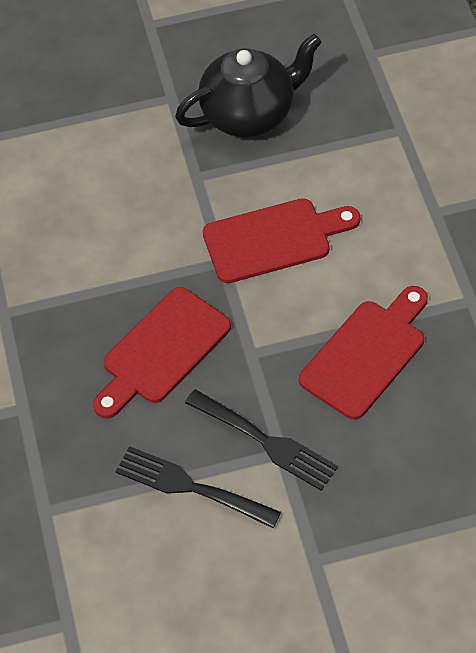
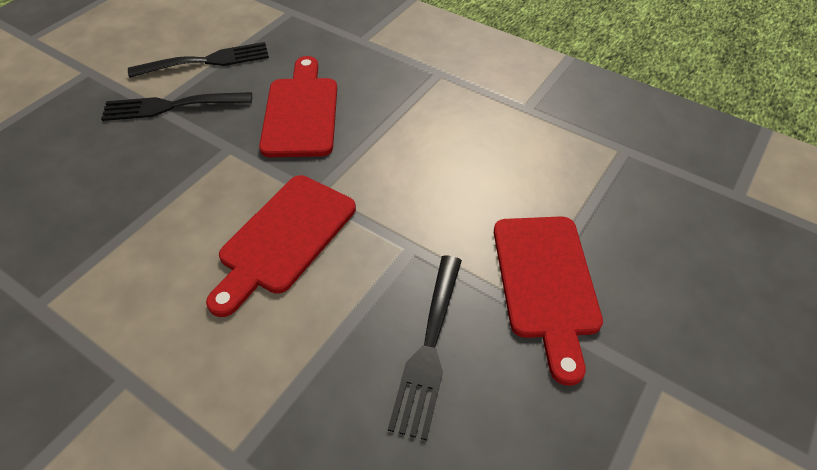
camera: 135 degrees right, 5 degrees down
black teapot [175,34,322,137] -> black fork [388,255,462,441]
red cutting board [299,286,428,420] -> red cutting board moved to [494,216,603,386]

